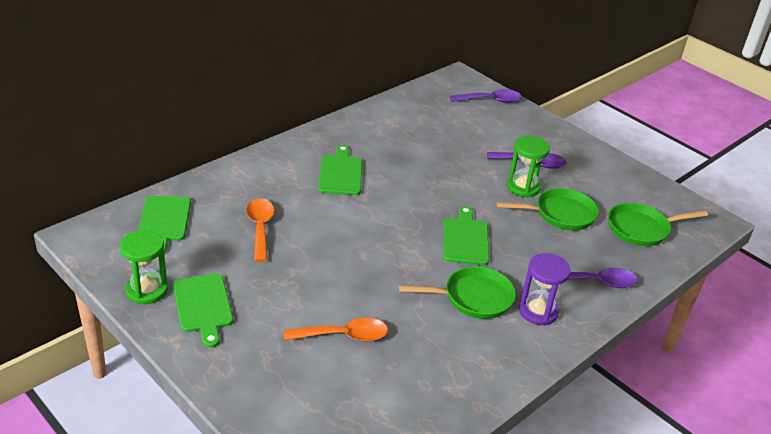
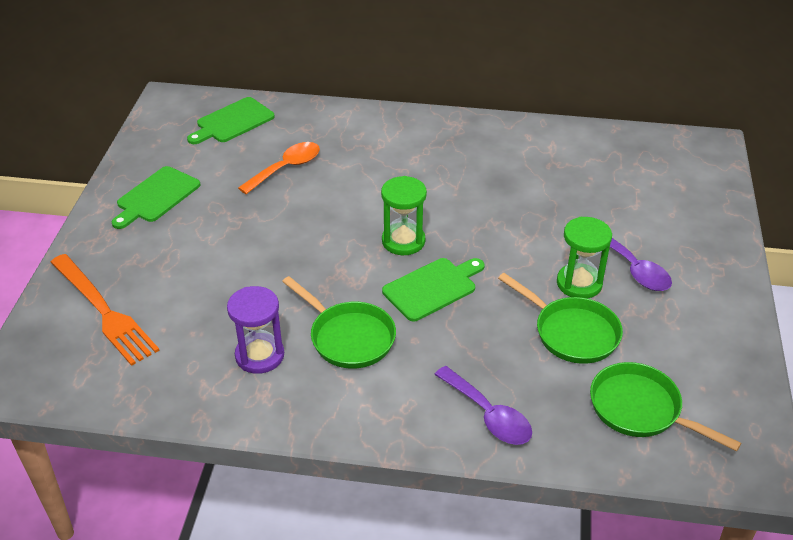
camera: 55 degrees right, 5 degrees up
green hourglass [120,230,168,304] -> green hourglass moved to [381,176,427,255]
orange spoon [284,318,388,342] -> none
green cutting board [318,145,362,195] -> none
purple spoon [450,89,521,103] -> none
purple hourglass [519,253,571,326] -> purple hourglass moved to [227,286,284,374]
none -> orange fork [51,254,160,366]

